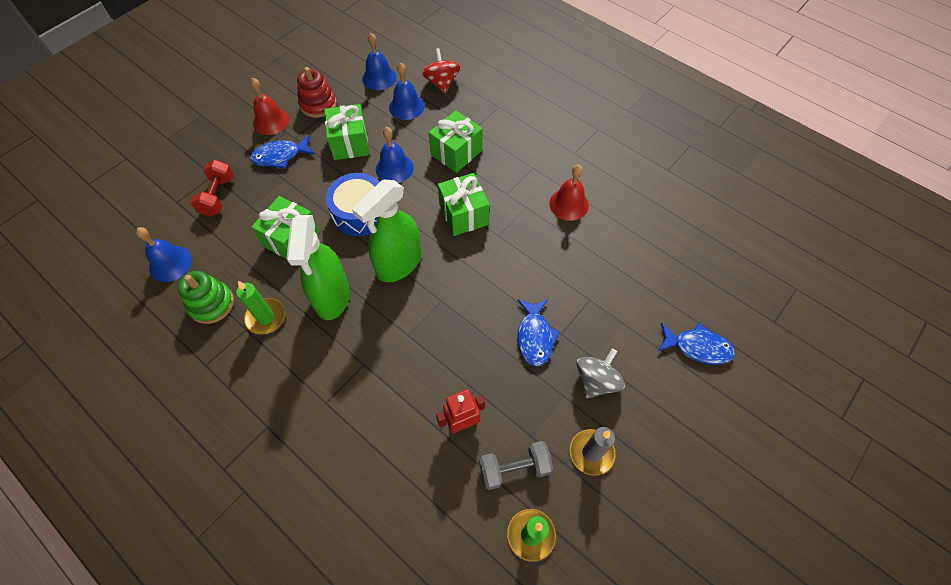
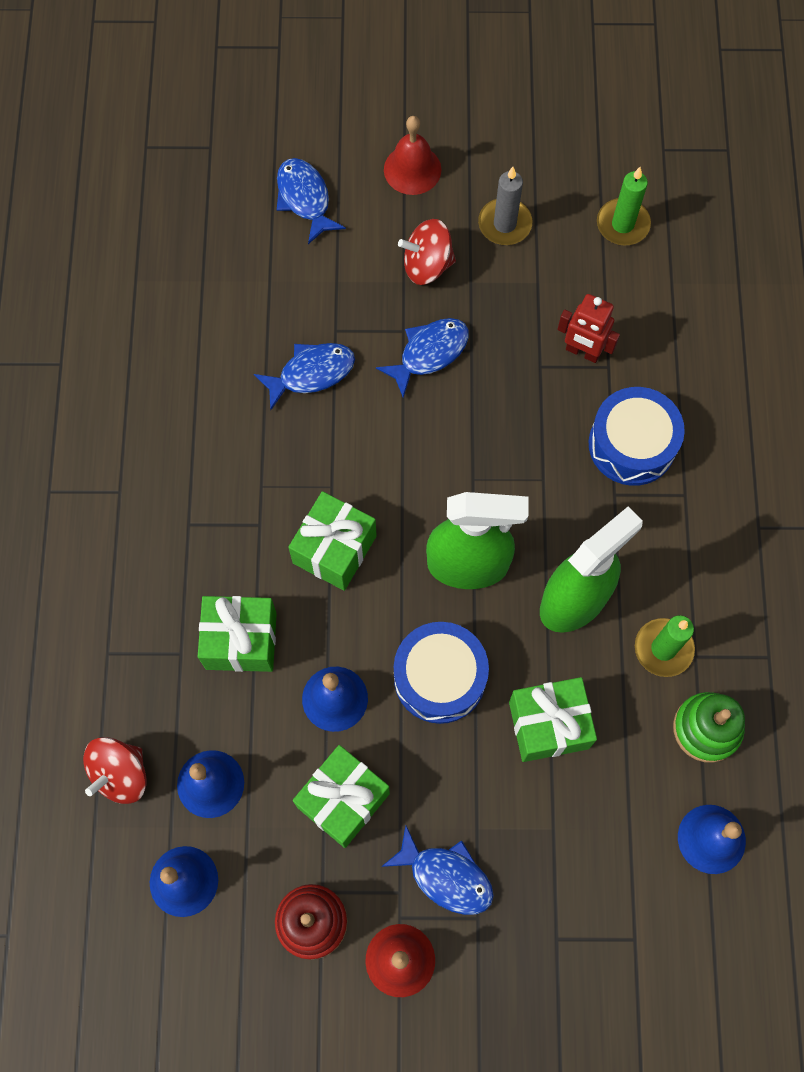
camera: 130 degrees left, 10 degrees up
red dumbbell [190,160,234,217] -> none
grey dumbbell [479,441,553,490] -> none
red bell [549,165,589,221] -> red bell moved to [384,116,442,195]
grey spinning top [576,349,625,398] -> red spinning top [398,219,456,285]
none -> blue fish [254,343,355,410]
none -> blue drum [589,387,685,486]

